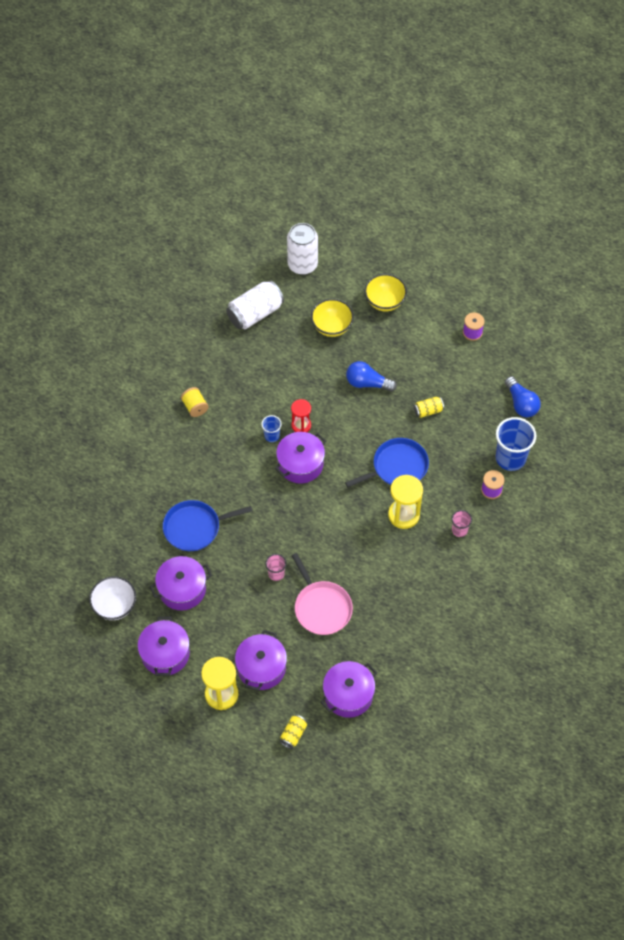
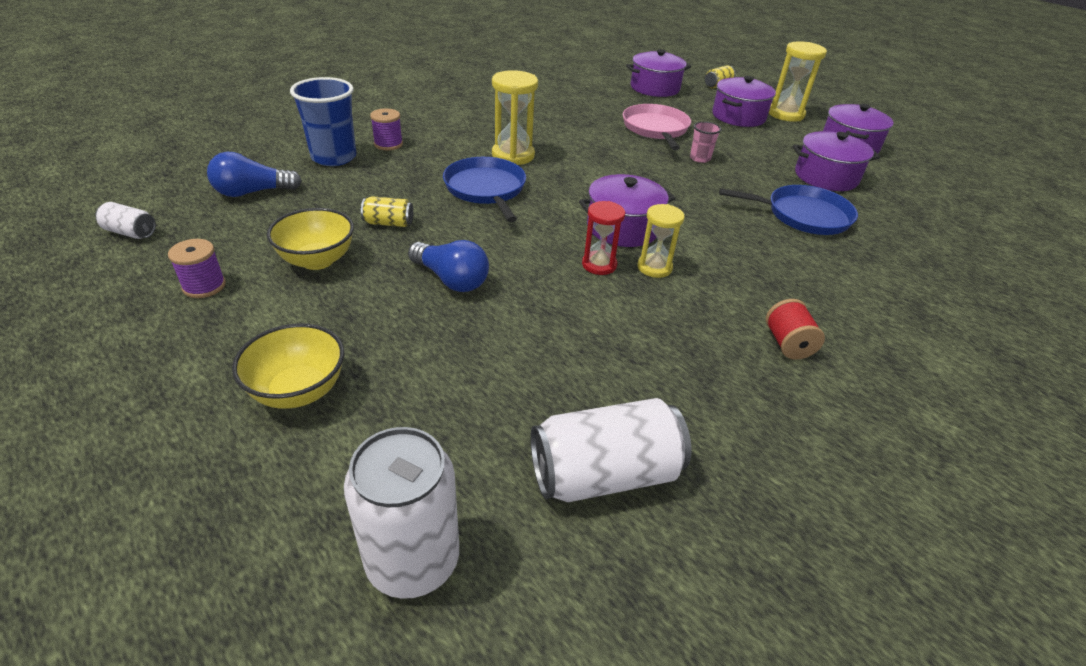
camera: 160 degrees left, 20 degrees down
white bowl [89,576,136,620] -> none
yellow spool [181,387,209,417] -> red spool [766,299,825,360]
blue cup [261,415,282,442] -> yellow hourglass [638,204,685,278]
yellow bowl [311,299,354,337] -> yellow bowl moved to [267,208,354,270]
blue pan [345,438,429,487] -> blue pan turned 75 degrees clockwise [443,157,526,222]
pink cup [451,510,472,537] -> none
blue light bulb [505,376,541,417] -> blue light bulb turned 105 degrees counterclockwise [207,152,302,197]
none -> white can [95,202,156,239]

